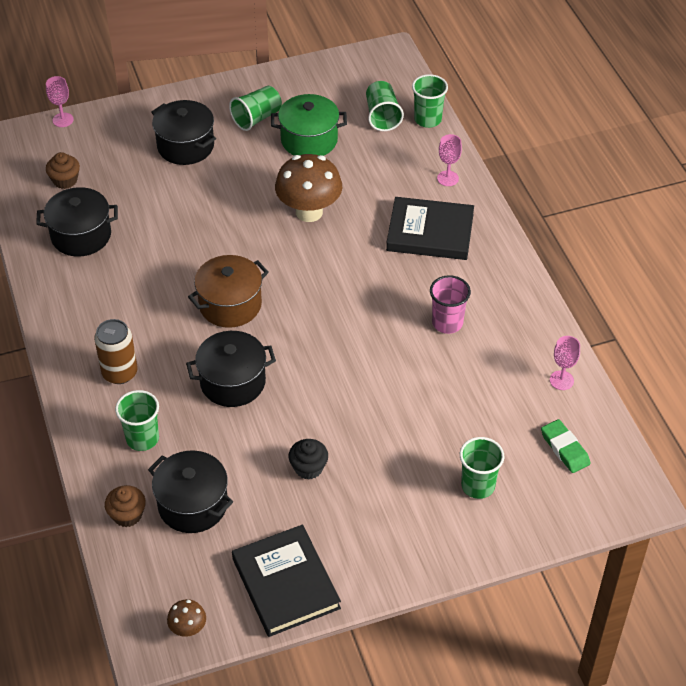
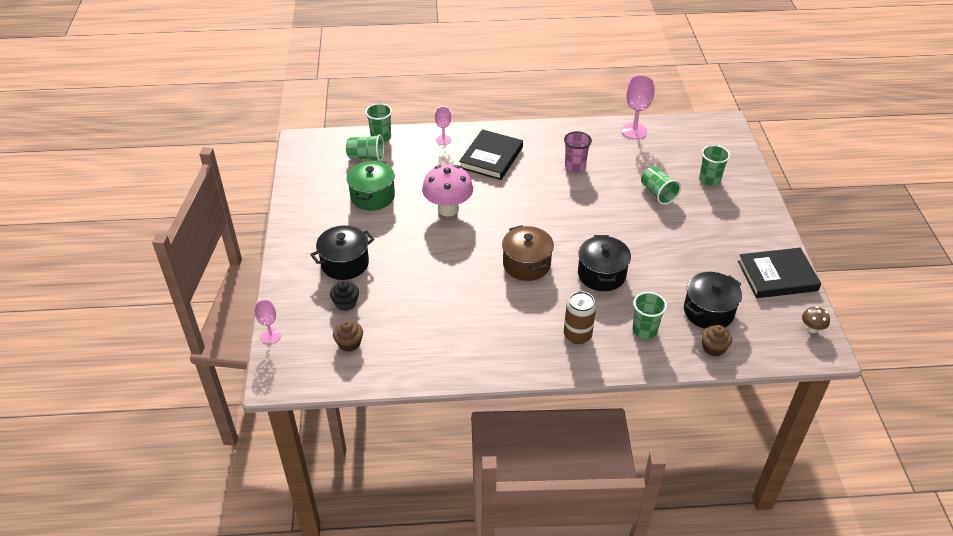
camera: 75 degrees left, 5 degrees down
black pot [36,187,118,257] -> none
green cup [229,86,282,131] -> green cup moved to [641,166,681,205]
brown mushroom [275,154,342,222] -> pink mushroom [422,165,473,217]
black cupcake [289,439,328,480] -> black cupcake moved to [330,280,359,311]
green eraser [541,419,591,473] -> none
pink goblet [550,336,580,390] -> pink goblet [622,75,655,139], size x1.65

